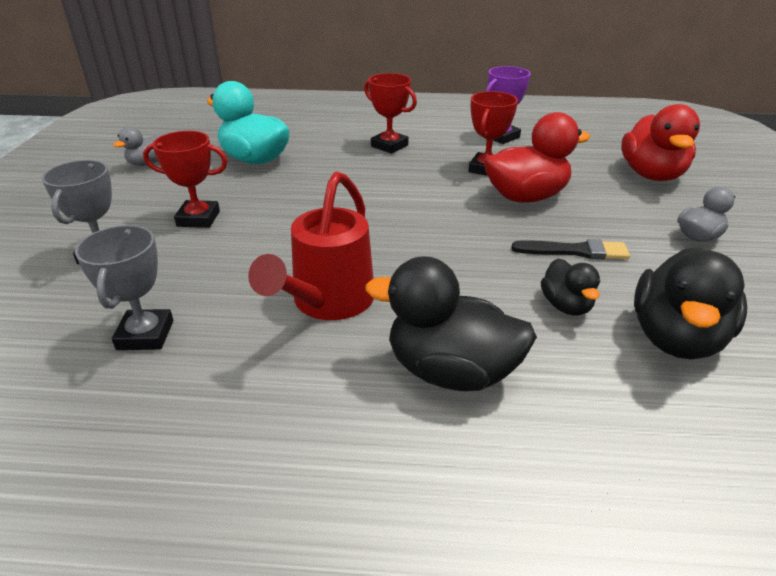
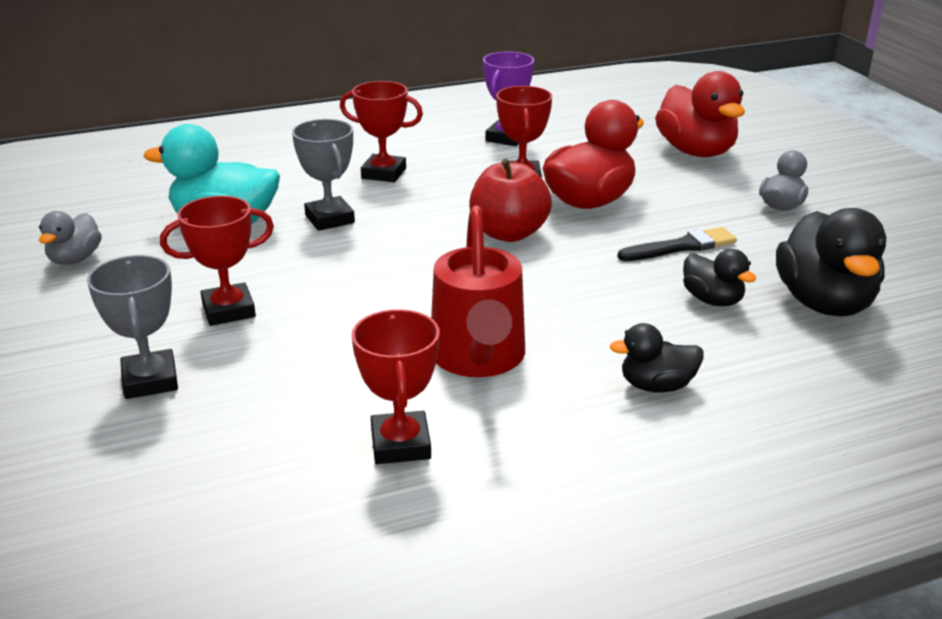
camera: 25 degrees left, 5 degrees down
grey trophy [75,225,173,350] -> grey trophy moved to [292,119,355,231]
black duck [365,256,537,391] -> black duck [610,323,704,393], size x0.55
none -> red trophy [352,309,439,464]
none -> red apple [469,159,552,242]

